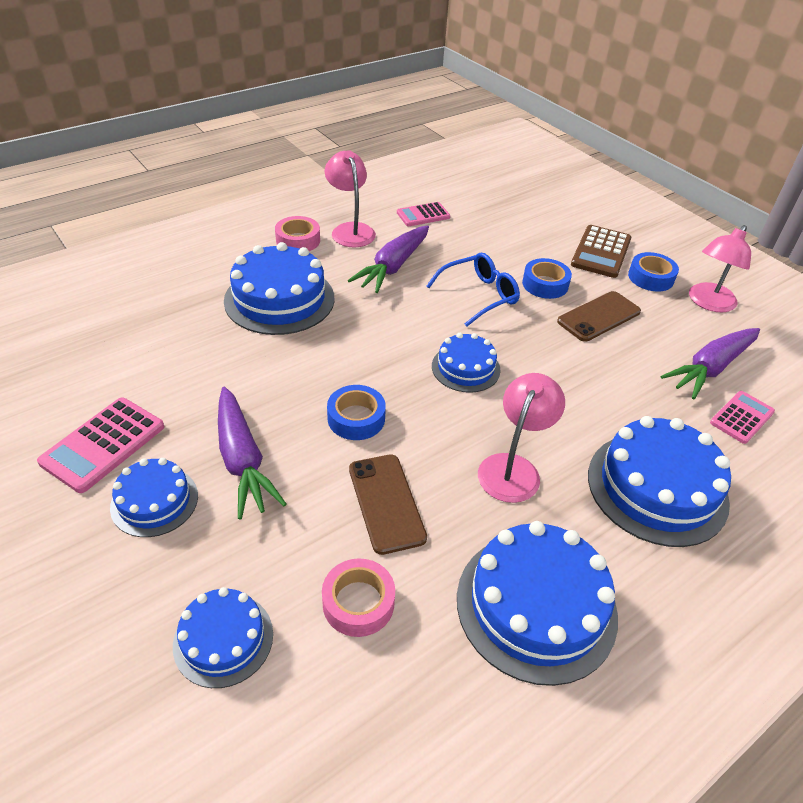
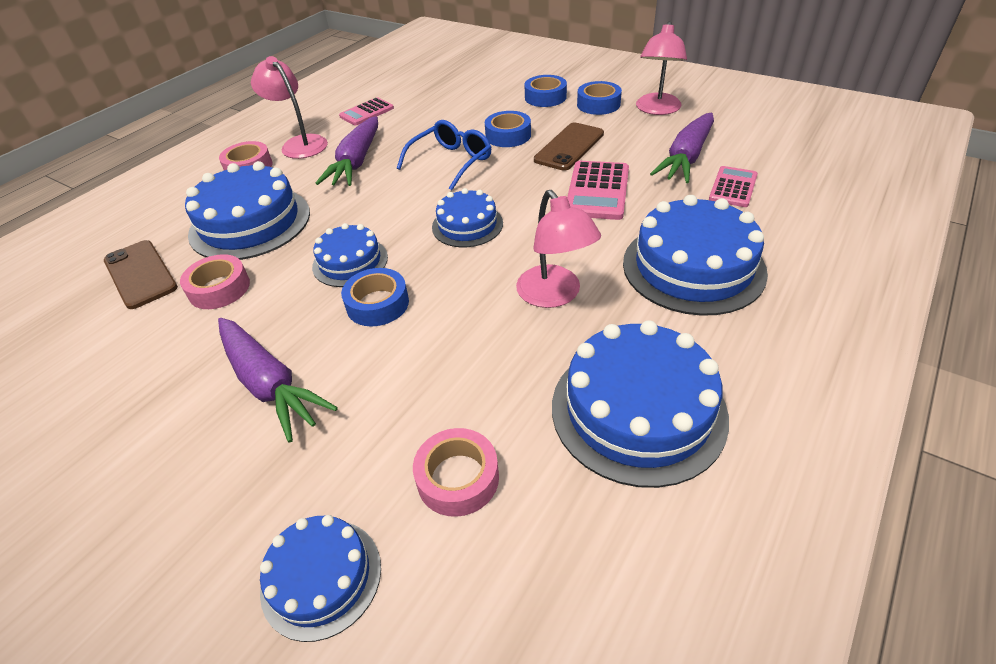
camera: 15 degrees left, 0 degrees up
pink calculator [37,398,164,493] -> pink calculator moved to [567,161,629,220]
blue cake [110,458,198,537] -> blue cake moved to [312,223,388,287]
brown phone [349,454,427,555] -> brown phone moved to [104,240,178,309]
pink lamp [478,373,565,503] -> pink lamp turned 150 degrees clockwise [516,190,601,308]
brown calculator [571,225,631,278] -> blue tape [525,75,567,107]
none -> pink tape [180,254,250,309]

